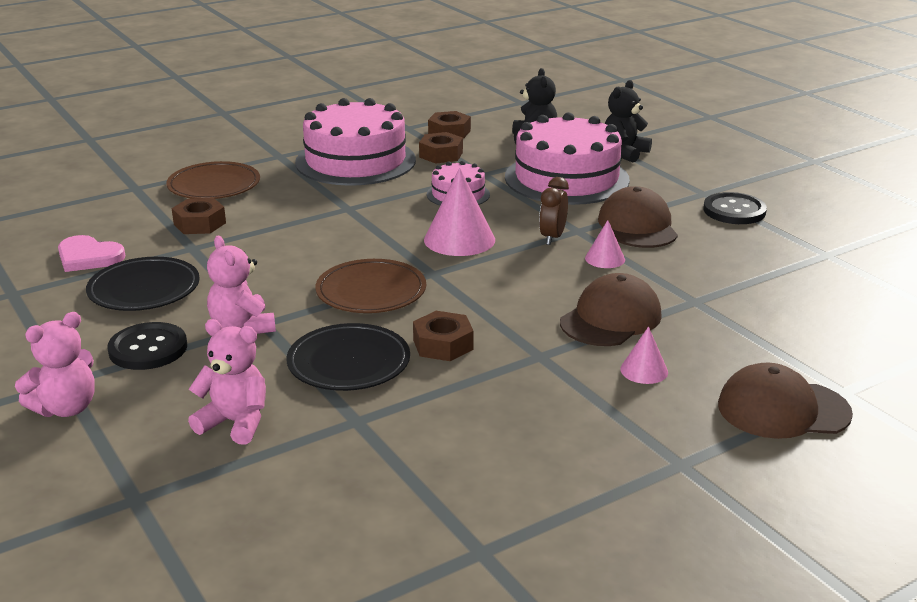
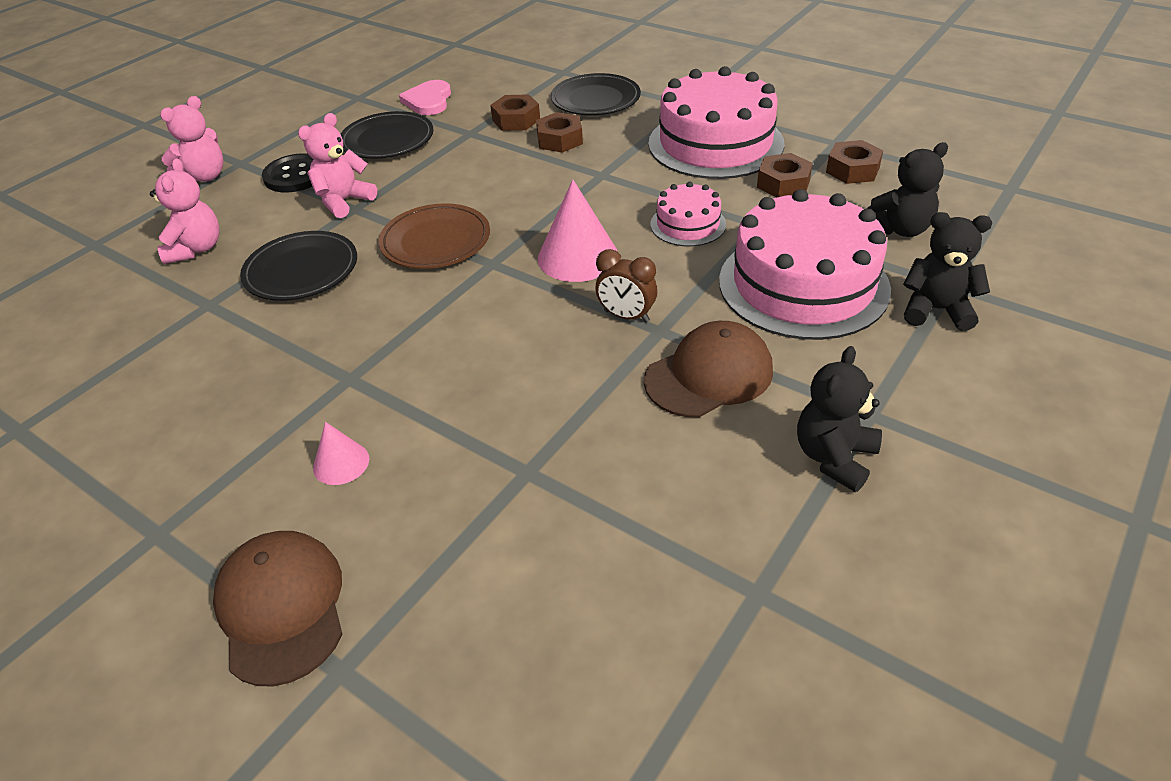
camera: 70 degrees right, 15 degrees up
pink teddy bear [15,312,95,417] -> pink teddy bear turned 75 degrees counterclockwise [160,96,224,182]
brown plate [166,161,260,199] -> black plate [551,73,641,115]
brown nut [413,311,474,361] -> brown nut moved to [536,112,583,153]
brown clock [539,177,569,245] -> brown clock turned 150 degrees counterclockwise [596,249,657,323]
brown cap [560,273,662,346] -> none
pink cone [585,220,625,268] -> none
black button [703,192,767,224] -> black teddy bear [797,346,882,492]

